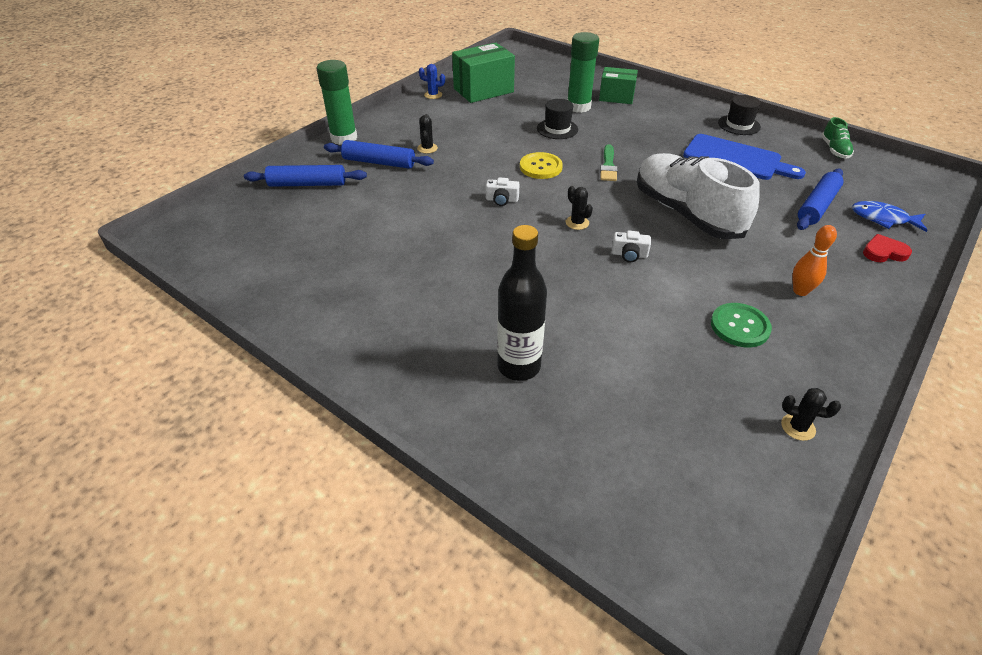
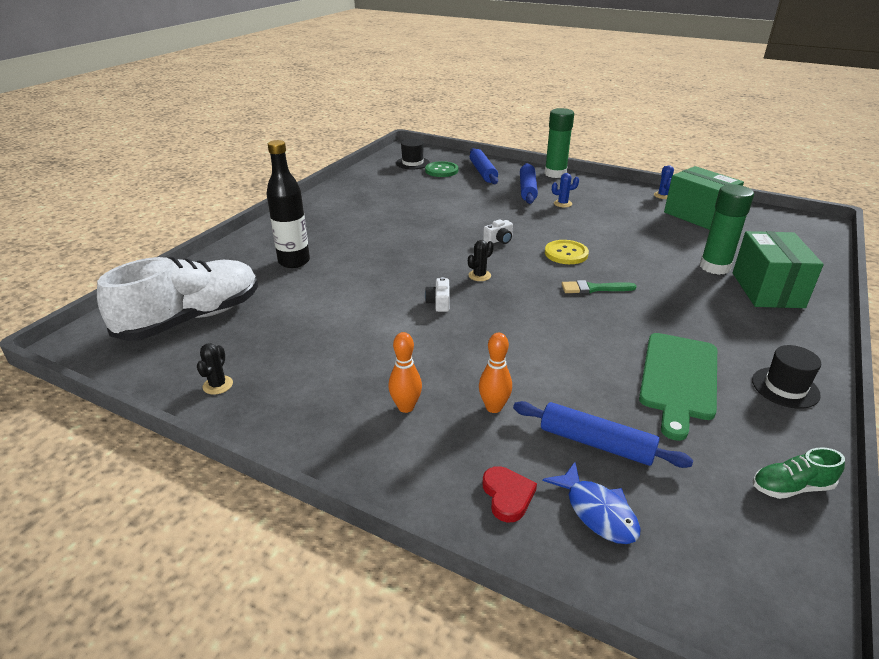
camera: 80 degrees right, 10 degrees down
black cactus [417,114,438,154] -> blue cactus [552,173,579,207]
white camera [486,177,519,206] -> white camera turned 120 degrees counterclockwise [483,219,513,244]
black hat [537,99,578,139] -> black hat moved to [396,139,430,169]
green box [599,67,638,104] -> green box [733,231,824,308], size x1.53
white shoe [637,153,760,239] -> white shoe moved to [97,257,258,341]
blue cutting board [683,134,806,180] -> green cutting board [639,333,717,441]
green button [711,303,772,348] -> green button moved to [425,161,458,177]
blue fish [852,201,928,232] -> blue fish turned 135 degrees clockwise [543,462,641,544]
none -> orange bowling pin [479,333,512,413]

